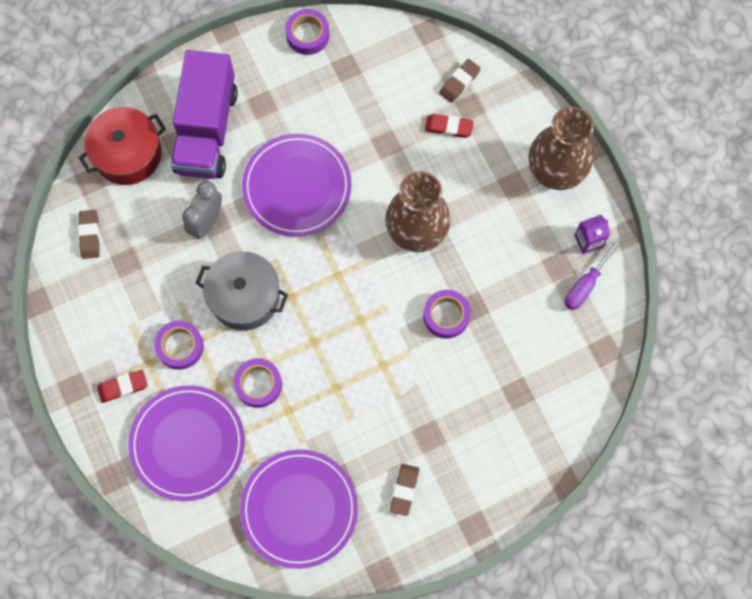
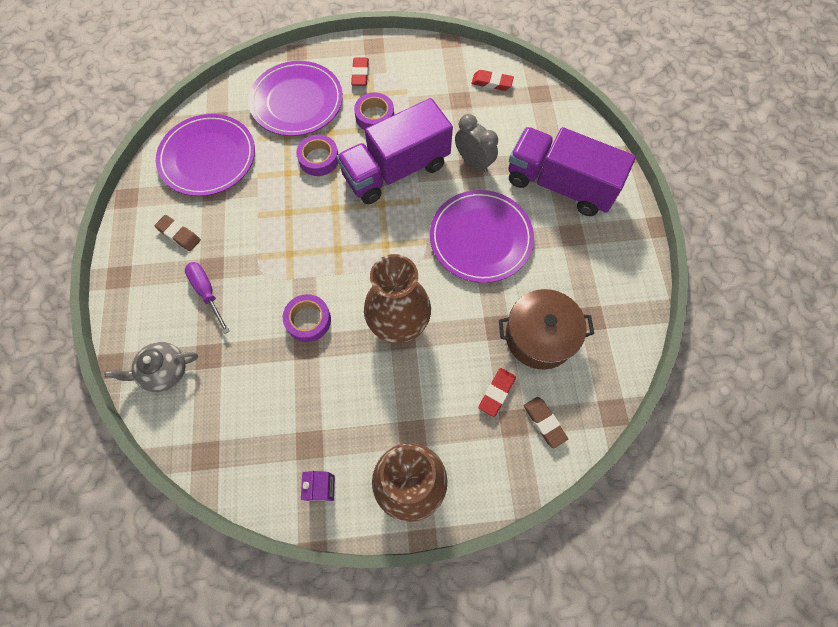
camera: 110 degrees right, 5 degrees down
brown eraser [78,210,100,259] -> red eraser [472,70,514,91]
red pot [79,107,166,185] -> none
grey pot [196,251,288,330] -> purple truck [336,98,453,204]
purple tape [285,9,330,55] -> none
purple screwdriver [565,239,622,310] -> purple screwdriver moved to [185,262,230,334]
none -> grey teapot [105,342,198,392]
none -> brown pot [499,289,594,369]

